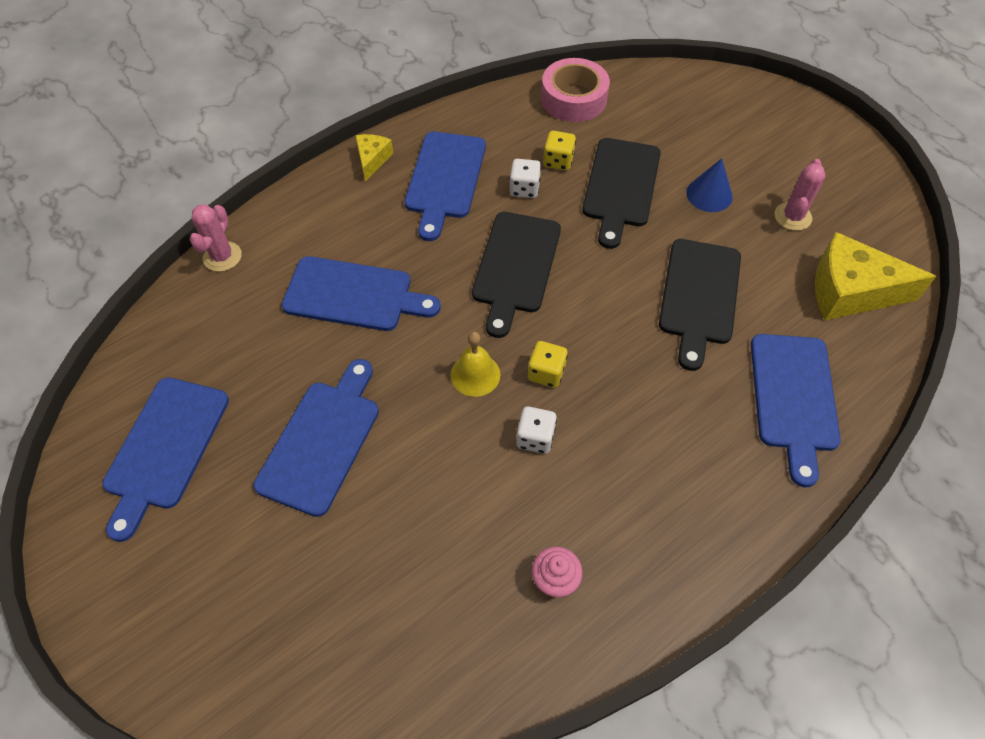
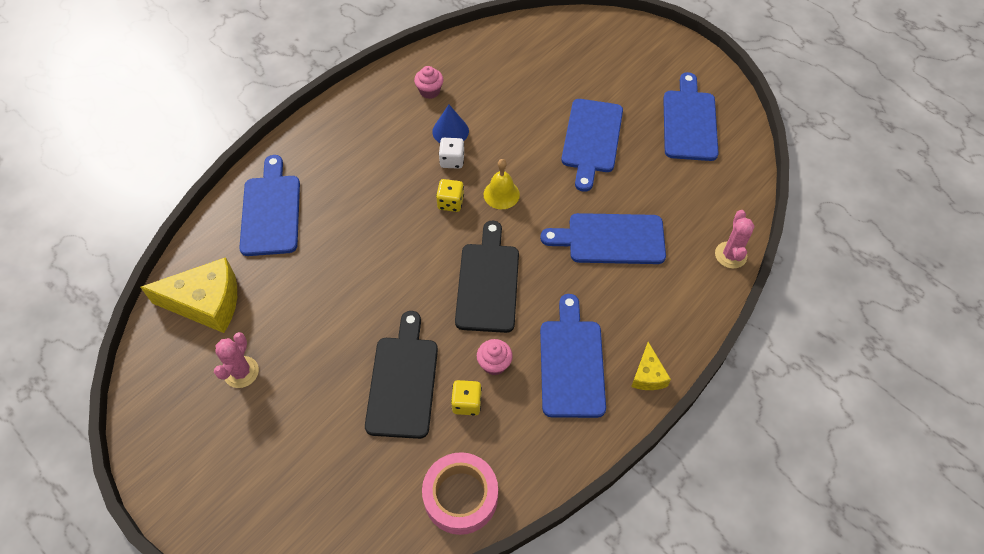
camera: 170 degrees right, 0 degrees up
white dice [510,159,541,198] -> pink cupcake [477,339,513,375]
black cutting board [659,239,741,371] -> none
blue cone [686,158,733,212] -> blue cone moved to [432,104,469,143]

